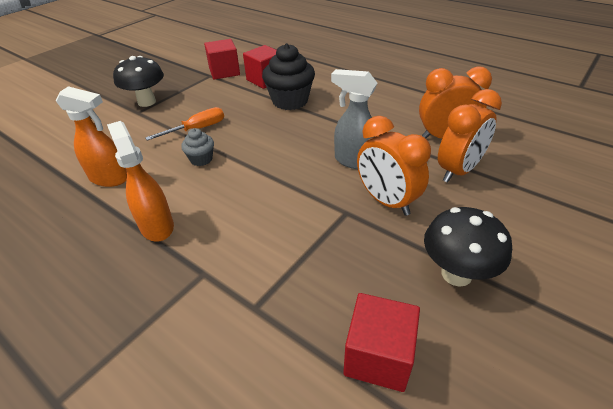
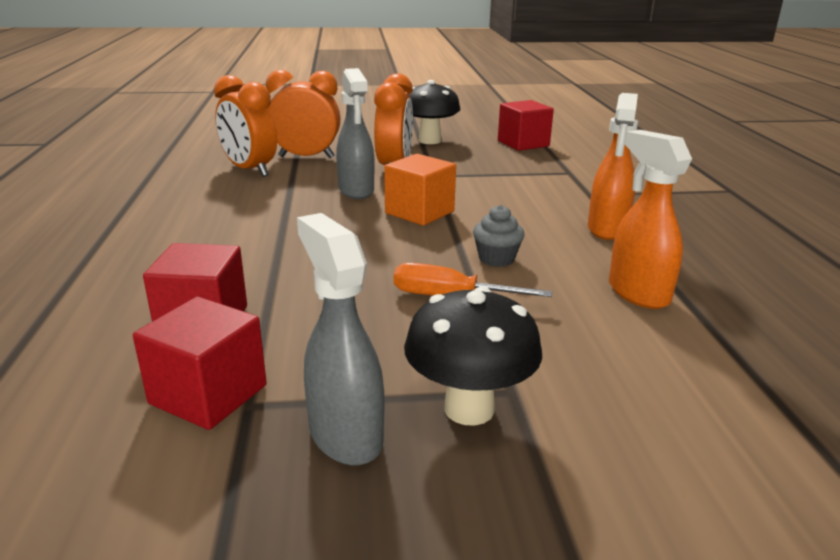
camera: 135 degrees left, 15 degrees down
black cupcake [262,43,315,110] -> none
none -> grey spray bottle [297,213,384,465]
none -> orange cube [384,154,456,226]

